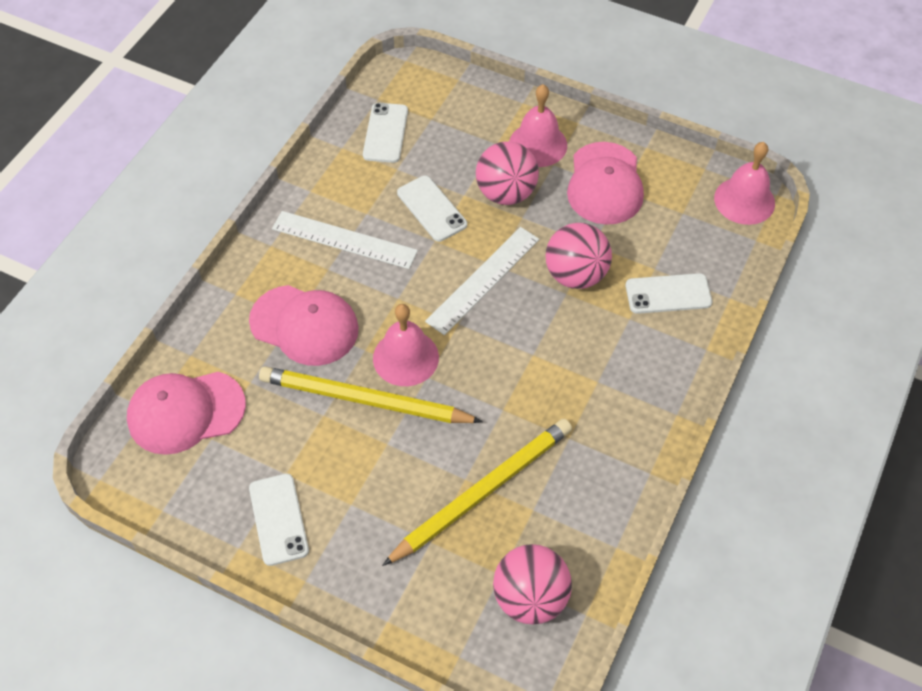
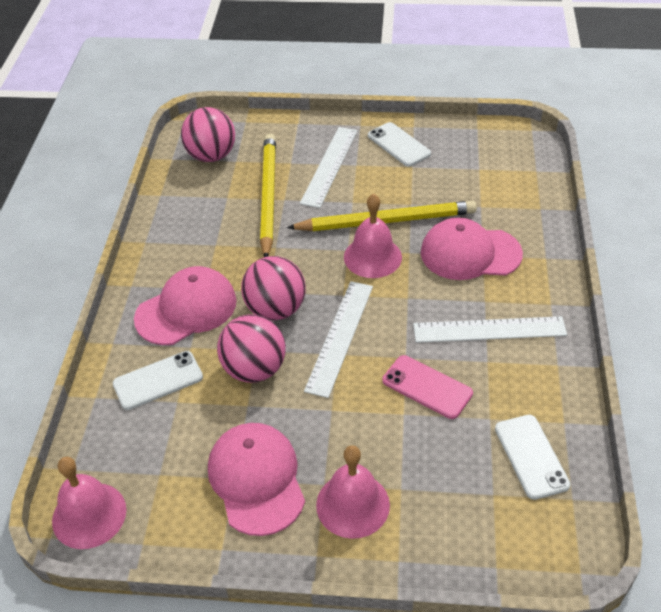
camera: 160 degrees right, 10 degrees down
pink cap [127,372,246,455] -> pink cap moved to [134,266,237,345]
yellow pencil [382,419,572,566] -> yellow pencil turned 150 degrees clockwise [260,134,276,257]
white phone [397,176,467,242] -> pink phone [383,355,473,419]
pink ball [476,141,539,205] -> pink ball moved to [241,256,306,320]
none -> white ruler [300,127,357,208]

